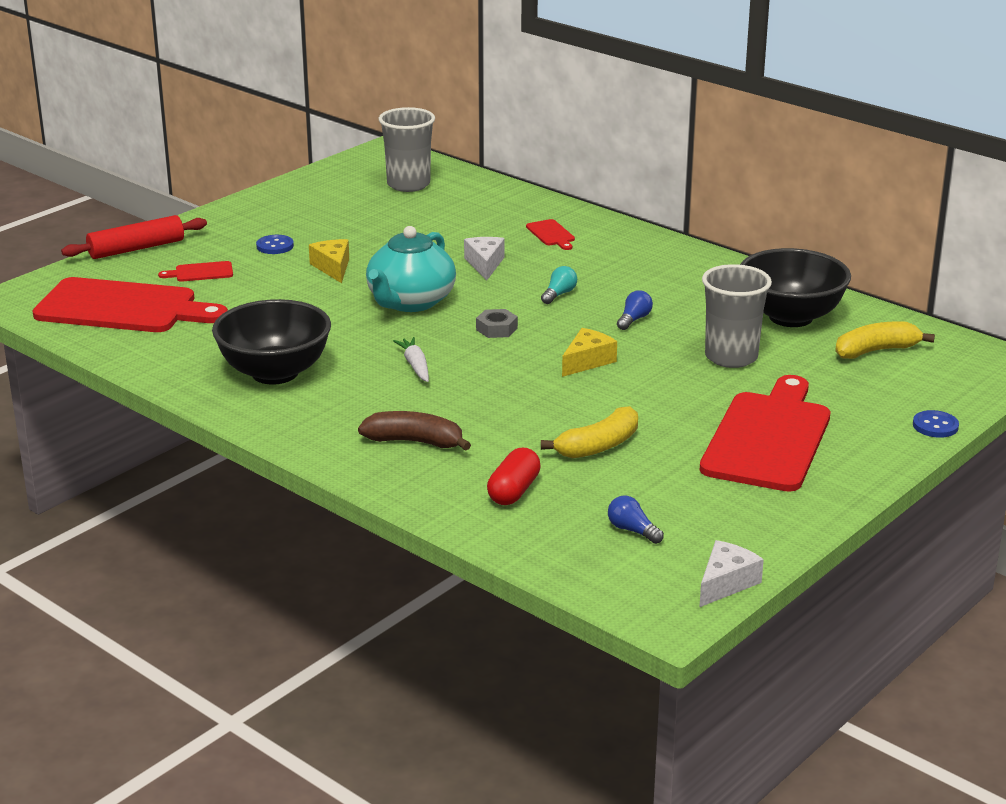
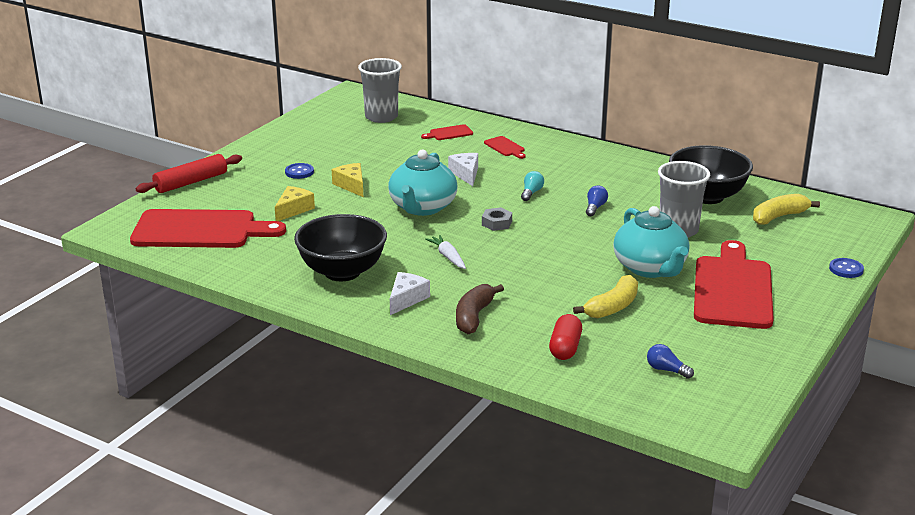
camera: 10 degrees left, 0 degrees up
red cutting board [158,261,233,282] -> red cutting board moved to [421,124,473,140]
brown banana [358,411,471,451] -> brown banana turned 75 degrees counterclockwise [456,284,504,334]
yellow cheese [562,328,617,377] -> yellow cheese moved to [275,186,315,221]
white cheese [700,540,764,607] -> white cheese moved to [390,272,430,315]
none -> turquoise teapot [613,206,690,278]

